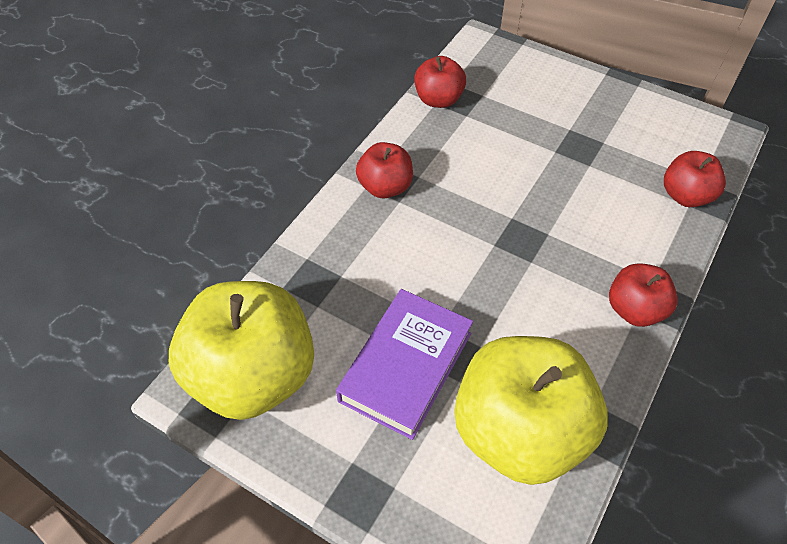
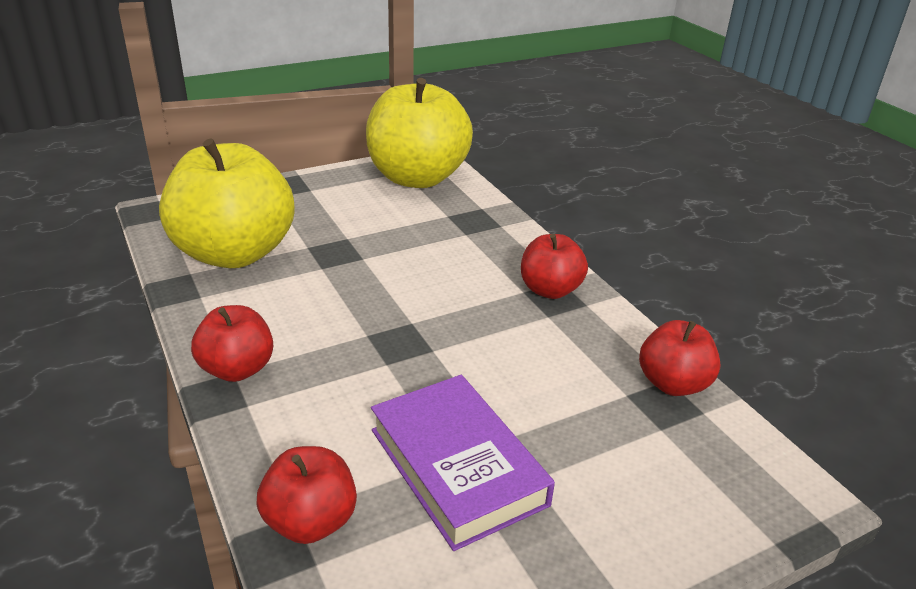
camera: 120 degrees right, 20 degrees down
purple book [336,289,473,440] -> purple book moved to [371,375,555,551]

